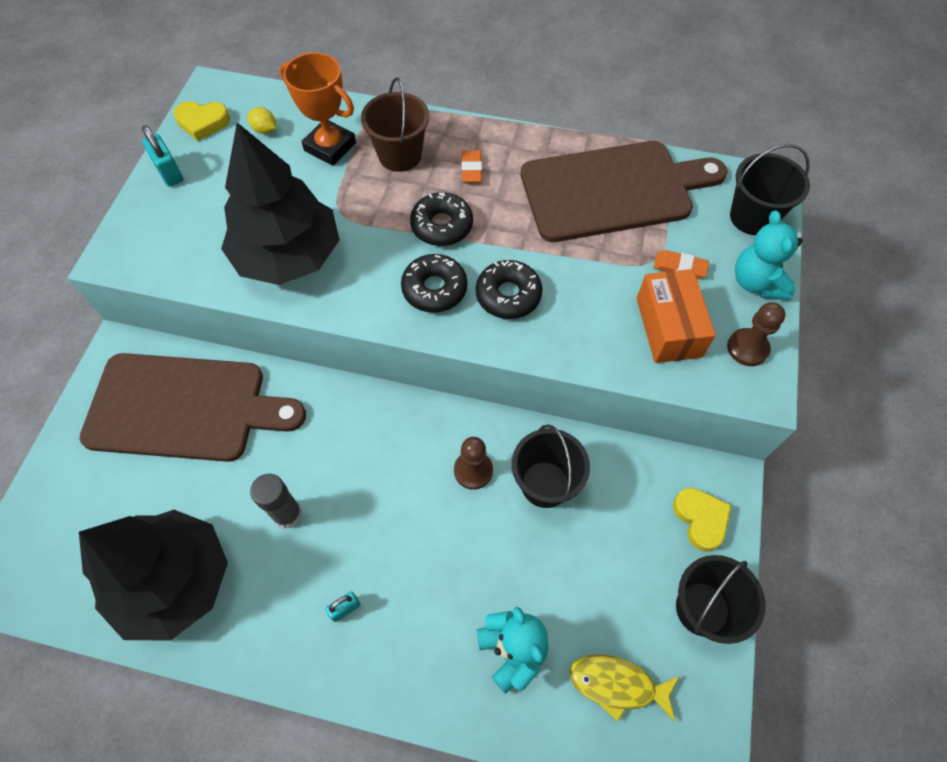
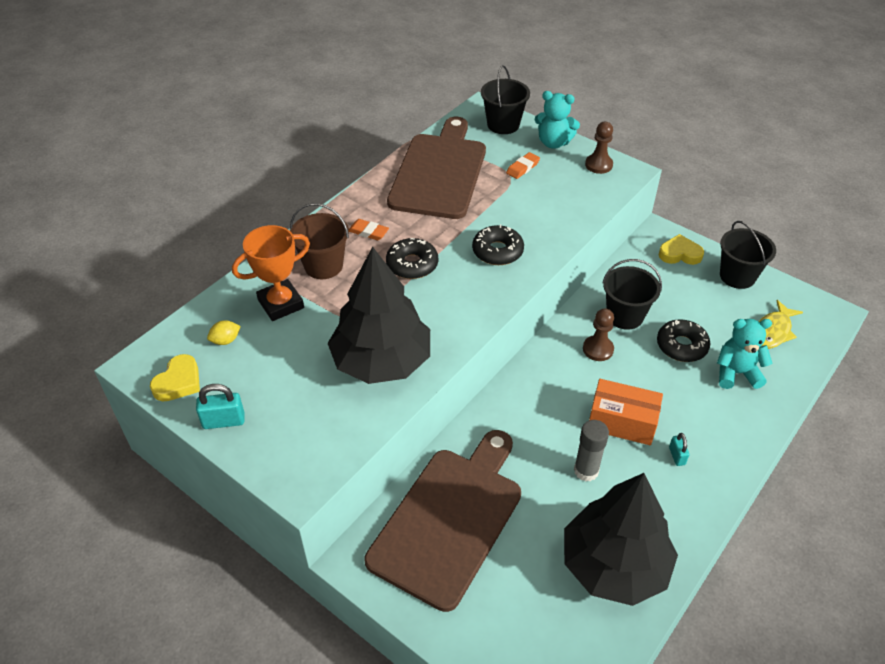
camera: 65 degrees left, 15 degrees down
black donut [401,254,468,313] -> black donut moved to [657,319,710,362]
orange box [636,269,716,363] -> orange box moved to [589,379,663,445]

